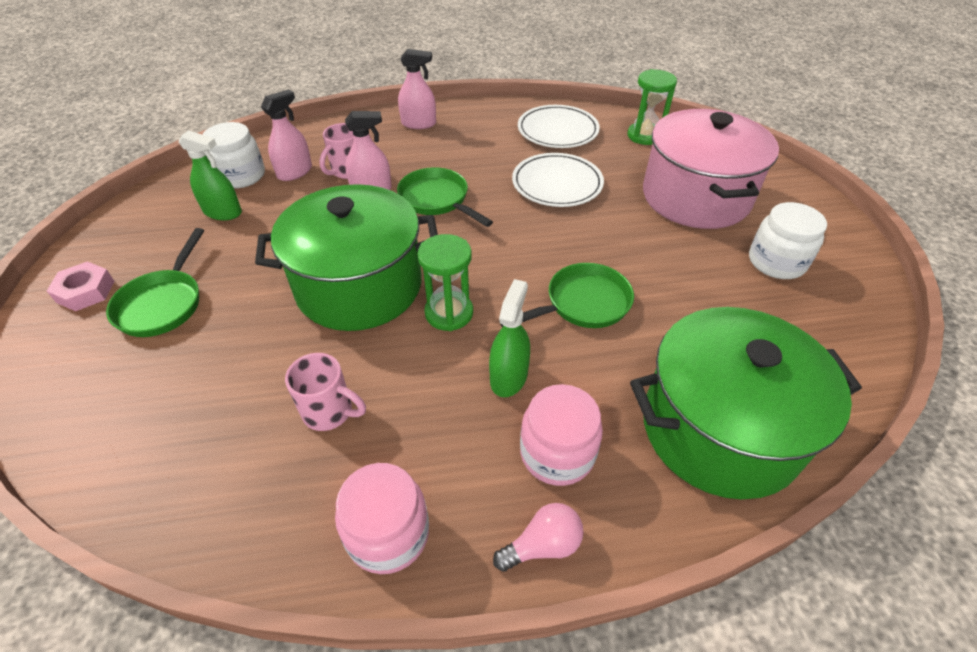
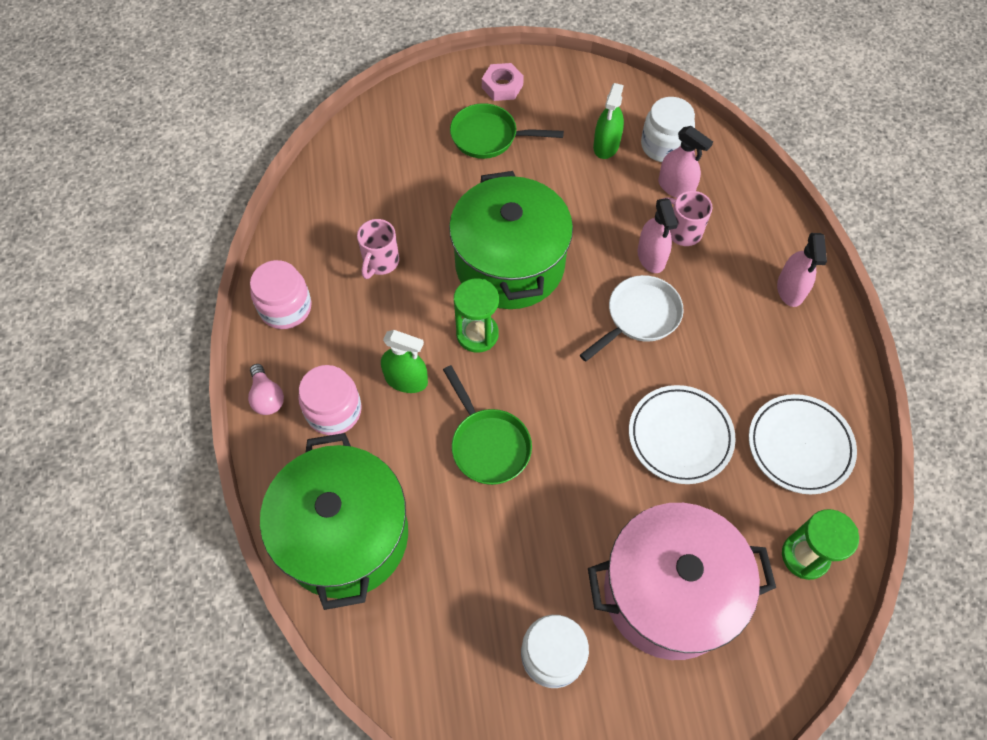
camera: 90 degrees right, 15 degrees up
green pan [397,167,493,227] -> white pan [580,275,684,362]

